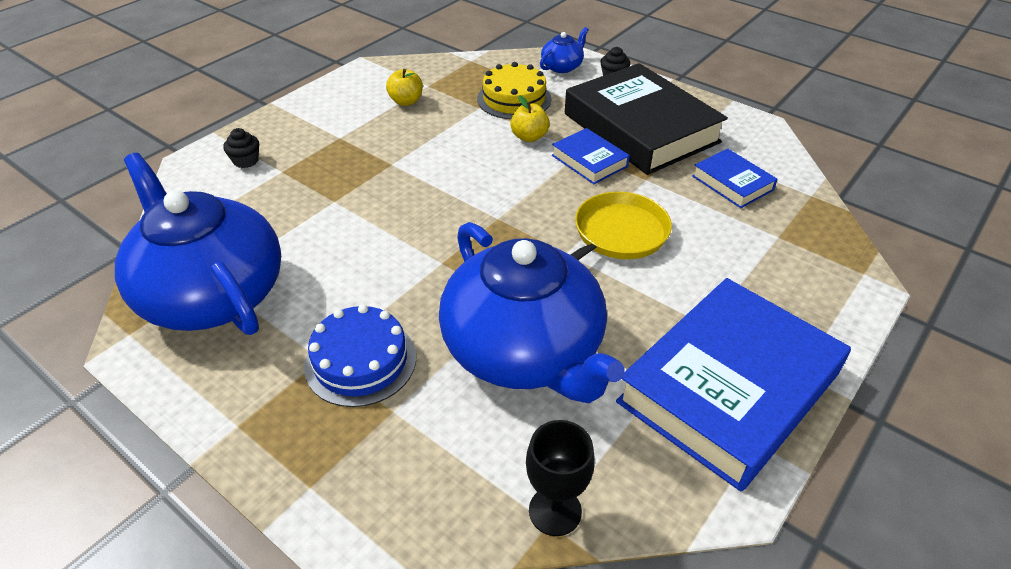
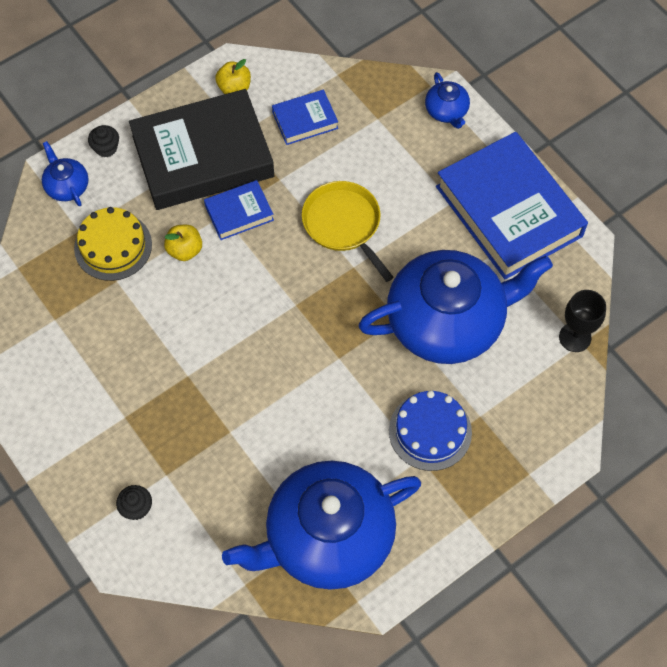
camera: 75 degrees left, 20 degrees up
yellow apple [386,69,423,106] -> yellow apple moved to [215,59,251,94]
none -> blue teapot [425,72,470,129]

